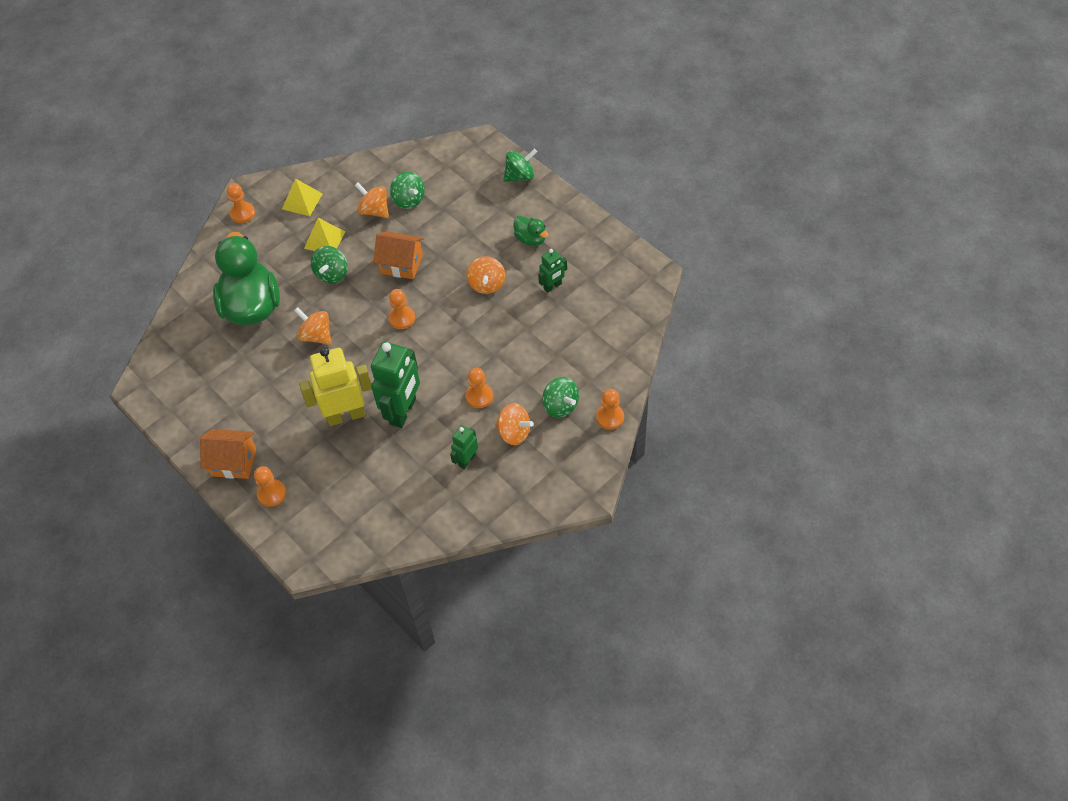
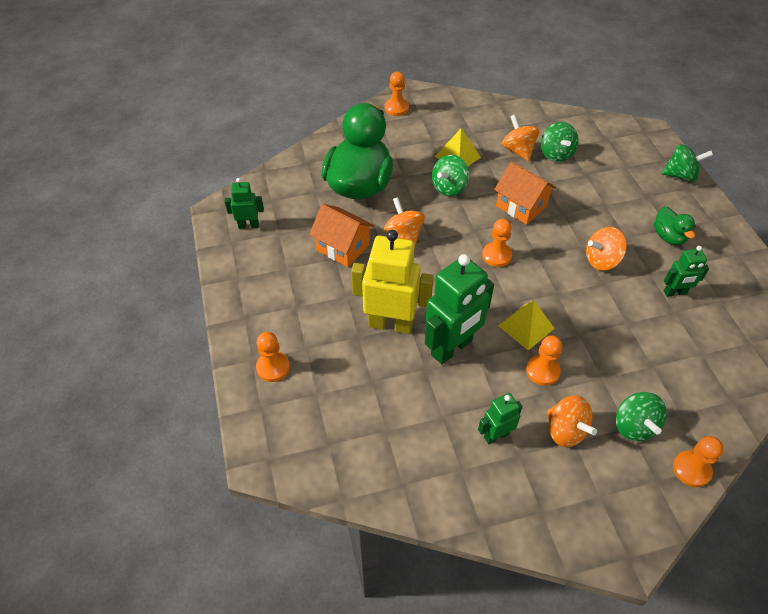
camera: 25 degrees right, 5 degrees down
orange house [200,429,256,479] -> orange house moved to [309,204,374,267]
yellow pyramid [282,178,323,216] -> yellow pyramid moved to [498,301,555,351]
orange spinning top [466,256,505,294] -> orange spinning top turned 45 degrees clockwise [586,227,627,271]
none -> green robot [225,178,264,229]

